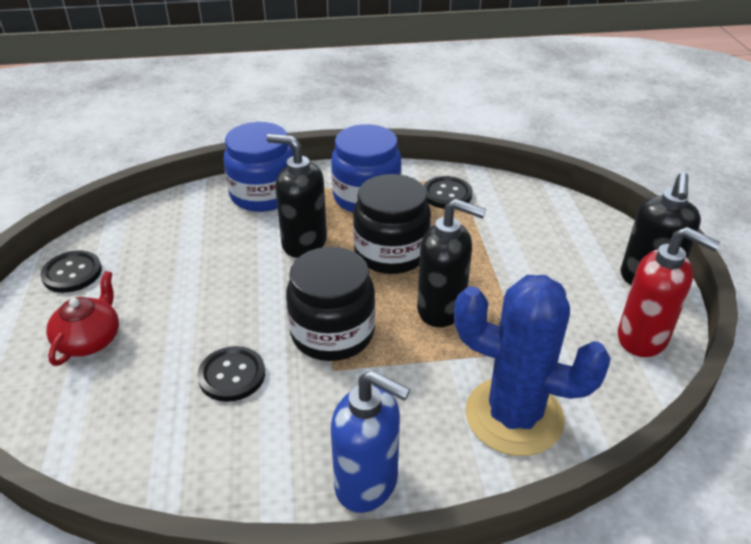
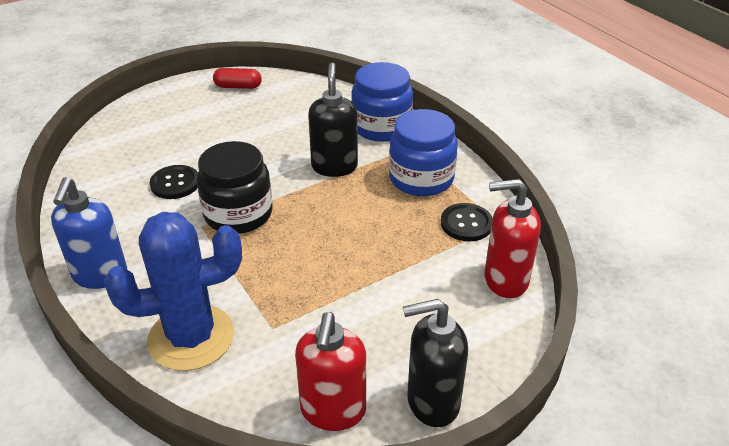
camera: 65 degrees right, 0 degrees up
black button [40,251,102,293] -> red capsule [213,68,262,89]
red teapot [46,271,119,366] -> none
black jar [353,174,431,274] -> none
black soap dispenser [417,199,486,327] -> none
blue cactus [454,275,611,456] -> blue cactus turned 75 degrees clockwise [105,212,242,371]
none -> red soap dispenser [484,179,541,298]

